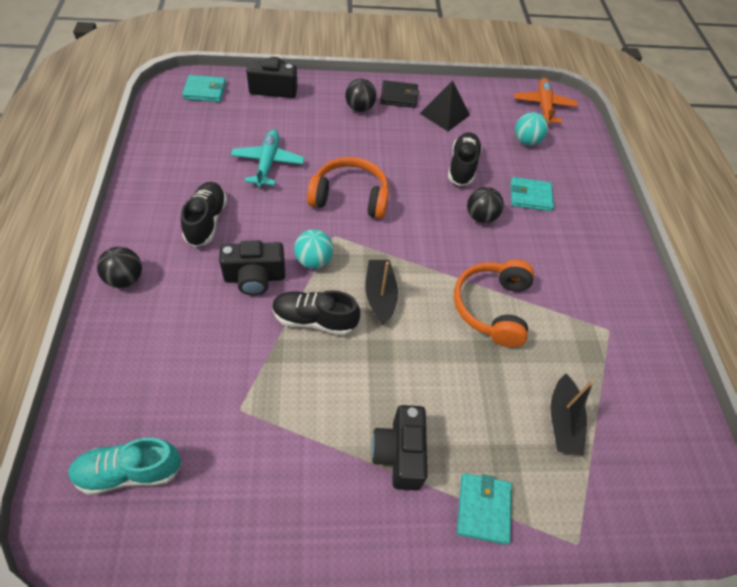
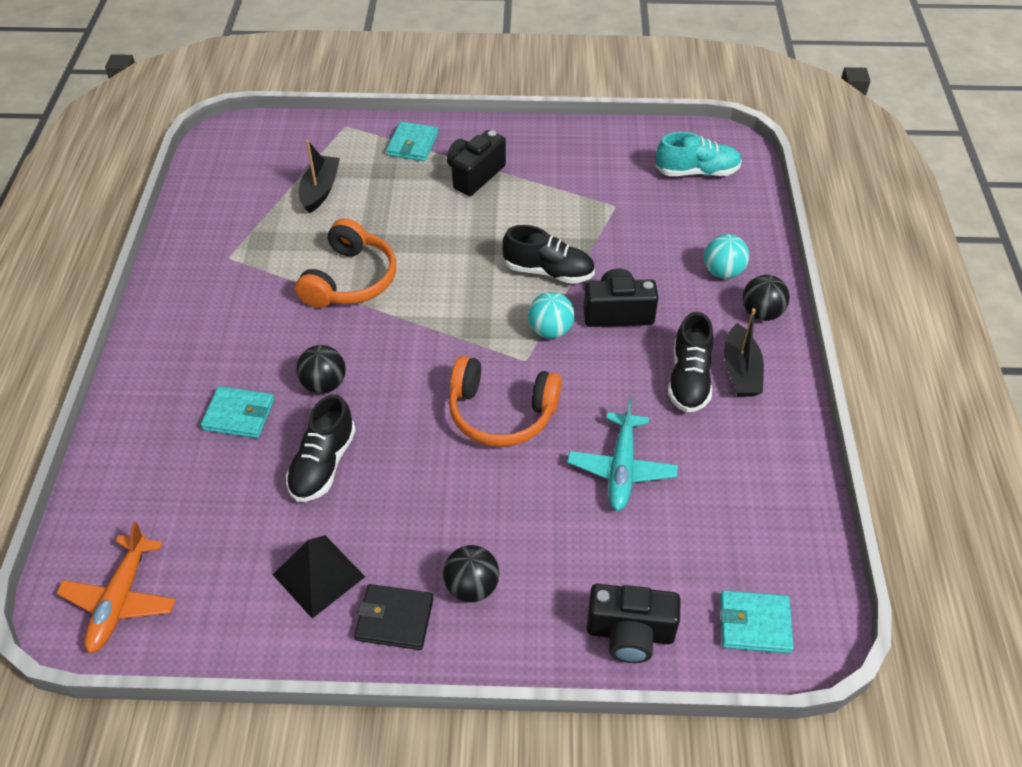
camera: 170 degrees left, 5 degrees down
black boat [366,260,398,324] -> black boat moved to [724,308,764,397]
black camera [371,405,427,490] -> black camera turned 150 degrees counterclockwise [447,130,506,196]
turquoise ball [515,112,548,145] -> turquoise ball moved to [704,234,749,279]

